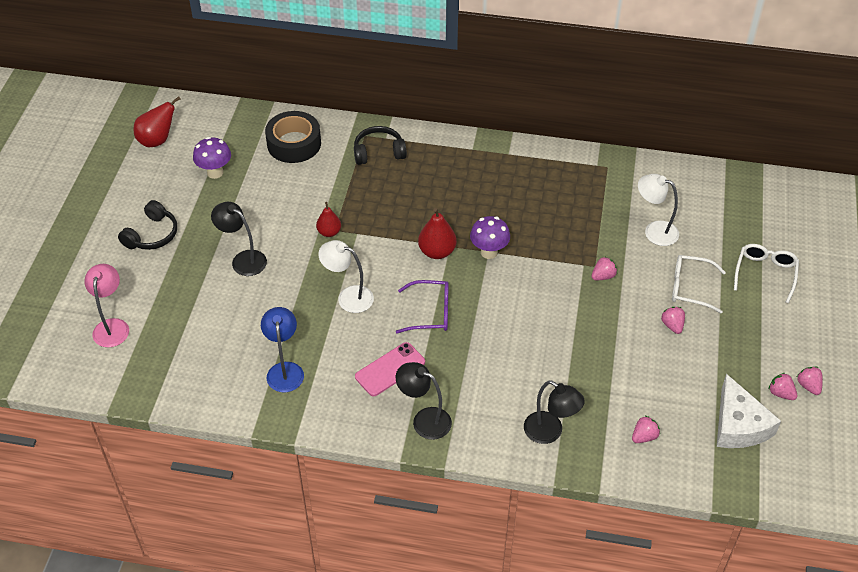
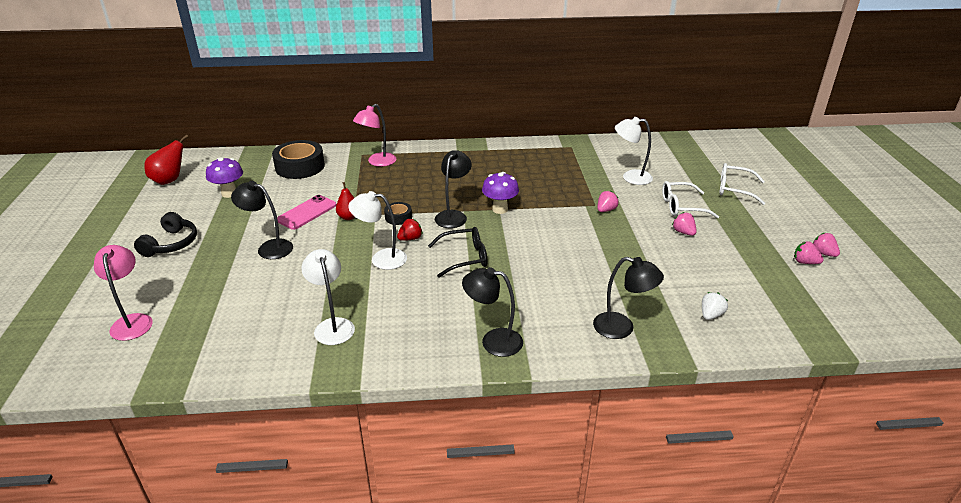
camera: 15 degrees left, 15 degrees down
blue lamp [261,307,304,392] -> white lamp [301,249,355,345]
black headphones [354,126,407,165] -> pink lamp [353,104,396,167]
pink phone [355,342,425,396] -> pink phone moved to [277,195,336,230]
purple glasses [396,280,449,333] -> black glasses [428,227,487,278]
red pear [418,208,457,259] -> black lamp [435,150,472,228]
pink strawberry [632,416,660,443] -> white strawberry [702,292,728,320]
white cheese [717,374,781,448] -> none
white glasses [734,244,799,303] -> white glasses turned 75 degrees counterclockwise [719,163,765,205]
none -> black tape [384,202,412,225]
none -> red strawberry [397,219,423,241]

